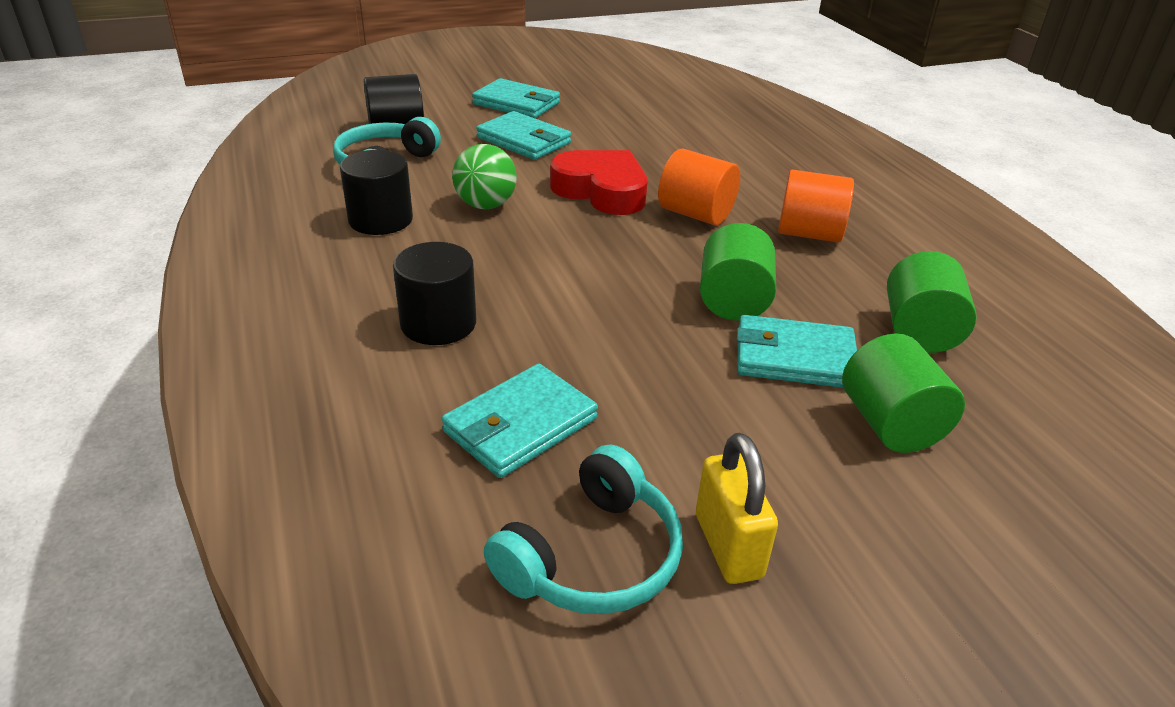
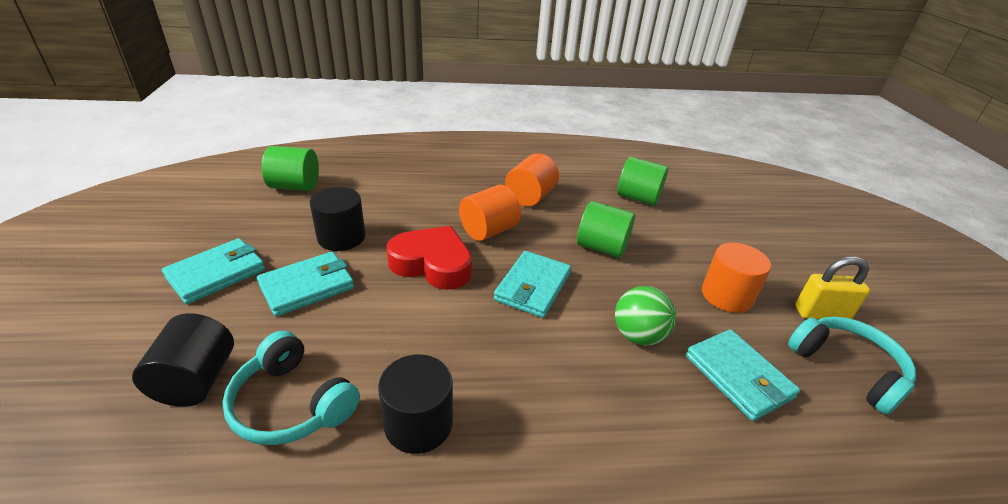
camera: 75 degrees left, 0 degrees up
black cylinder [393,242,476,345] -> black cylinder moved to [310,187,365,251]
green ball [452,144,517,209] -> green ball moved to [615,286,676,346]
red heart [550,150,647,215] -> red heart turned 60 degrees clockwise [387,226,472,290]
turquoise wallet [737,315,857,388] -> turquoise wallet moved to [494,251,571,318]
green cylinder [842,333,965,453] -> green cylinder moved to [262,146,319,191]
none -> orange cylinder [702,243,771,313]

